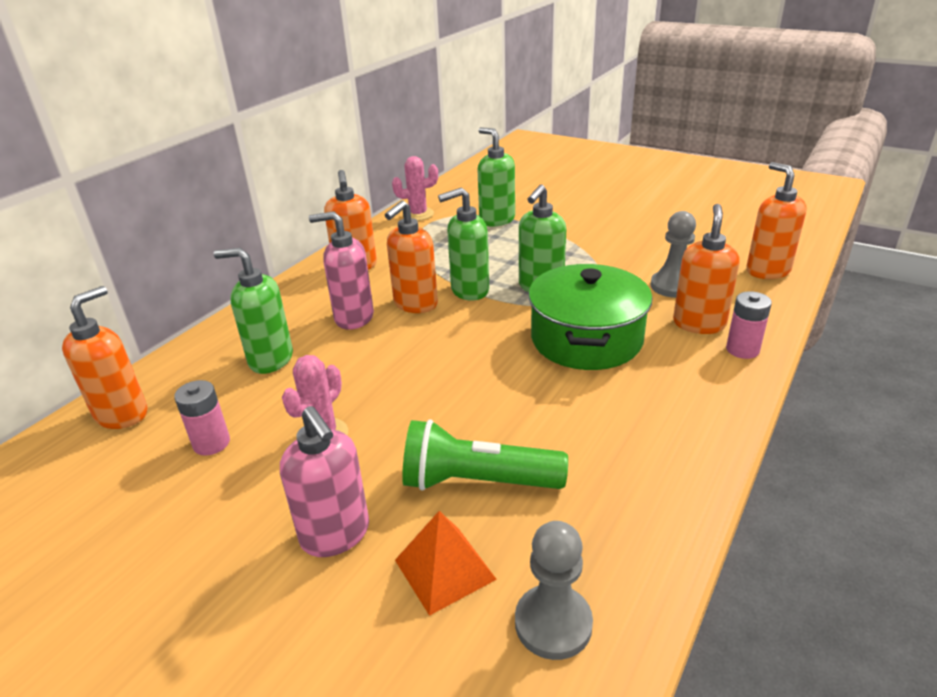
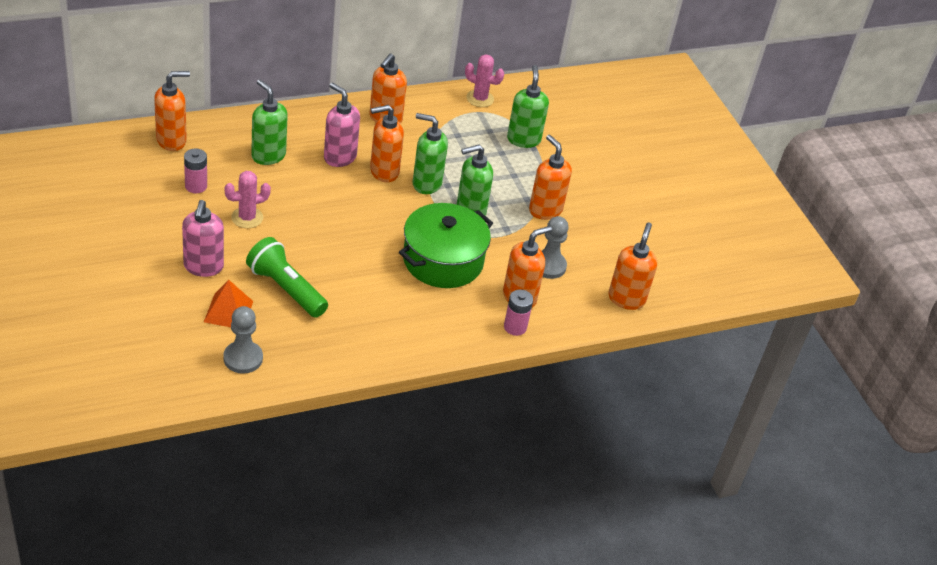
camera: 30 degrees right, 10 degrees up
none -> orange soap dispenser [529,135,572,220]

